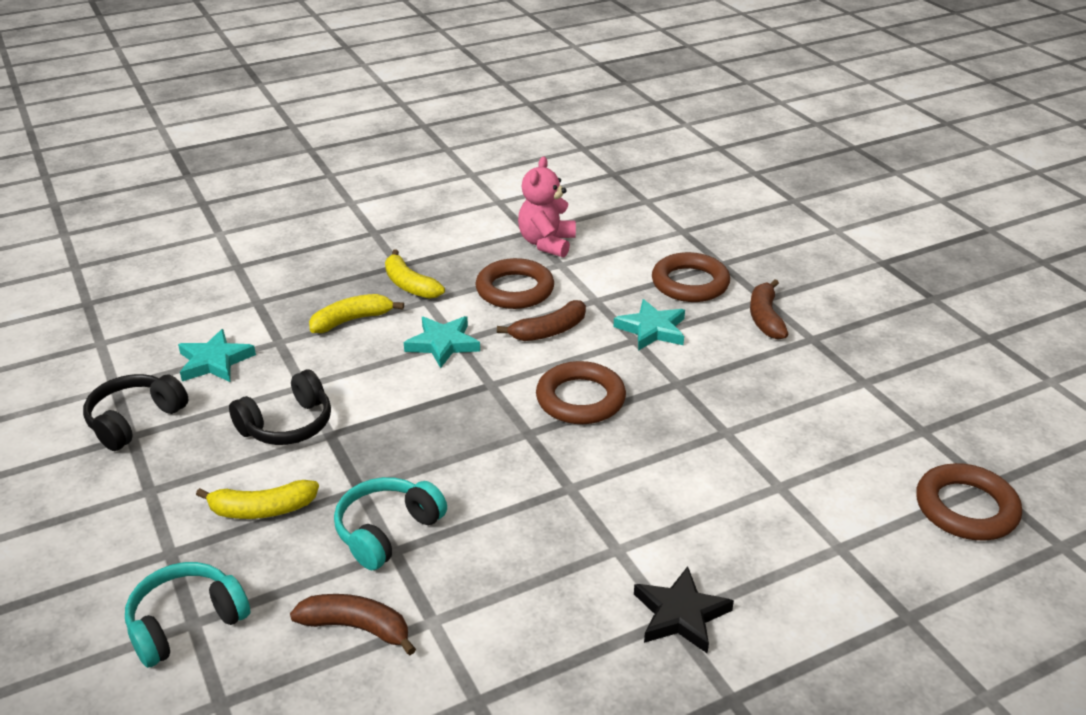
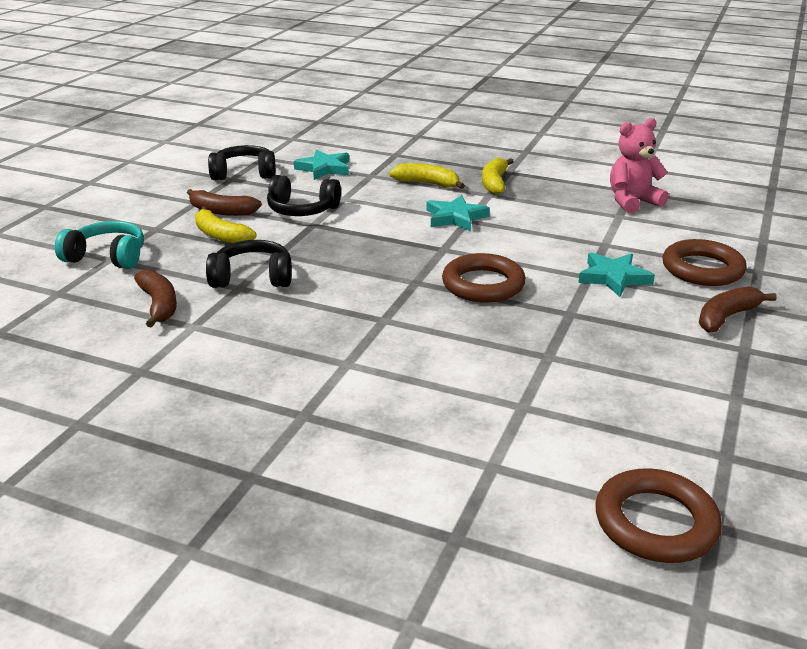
camera: 50 degrees right, 5 degrees down
turquoise headphones [334,477,447,570] -> black headphones [206,240,292,288]
brown ring [475,258,554,309] -> none
brown banana [497,300,586,341] -> brown banana moved to [187,189,262,216]
black star [634,566,734,654] -> none

